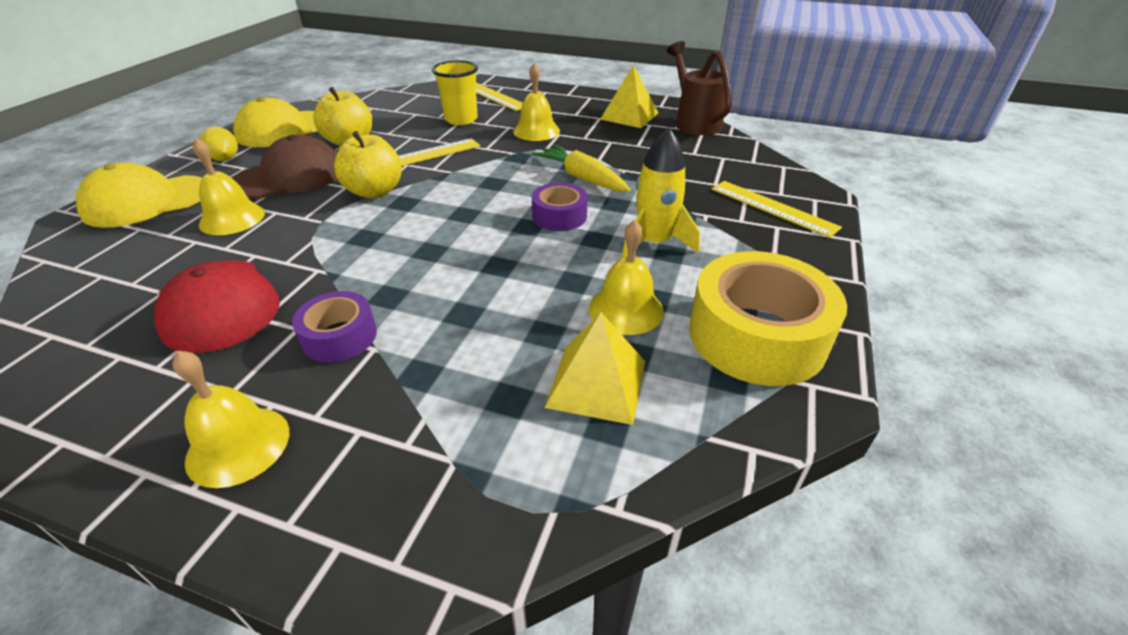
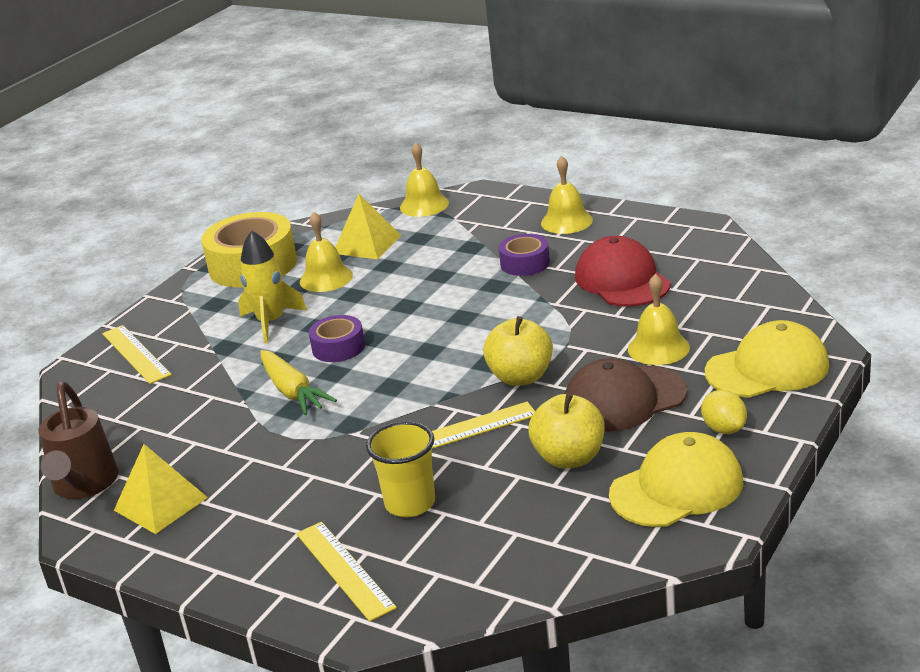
camera: 165 degrees left, 10 degrees down
yellow bell [513,63,560,141] -> yellow bell moved to [400,142,449,217]

